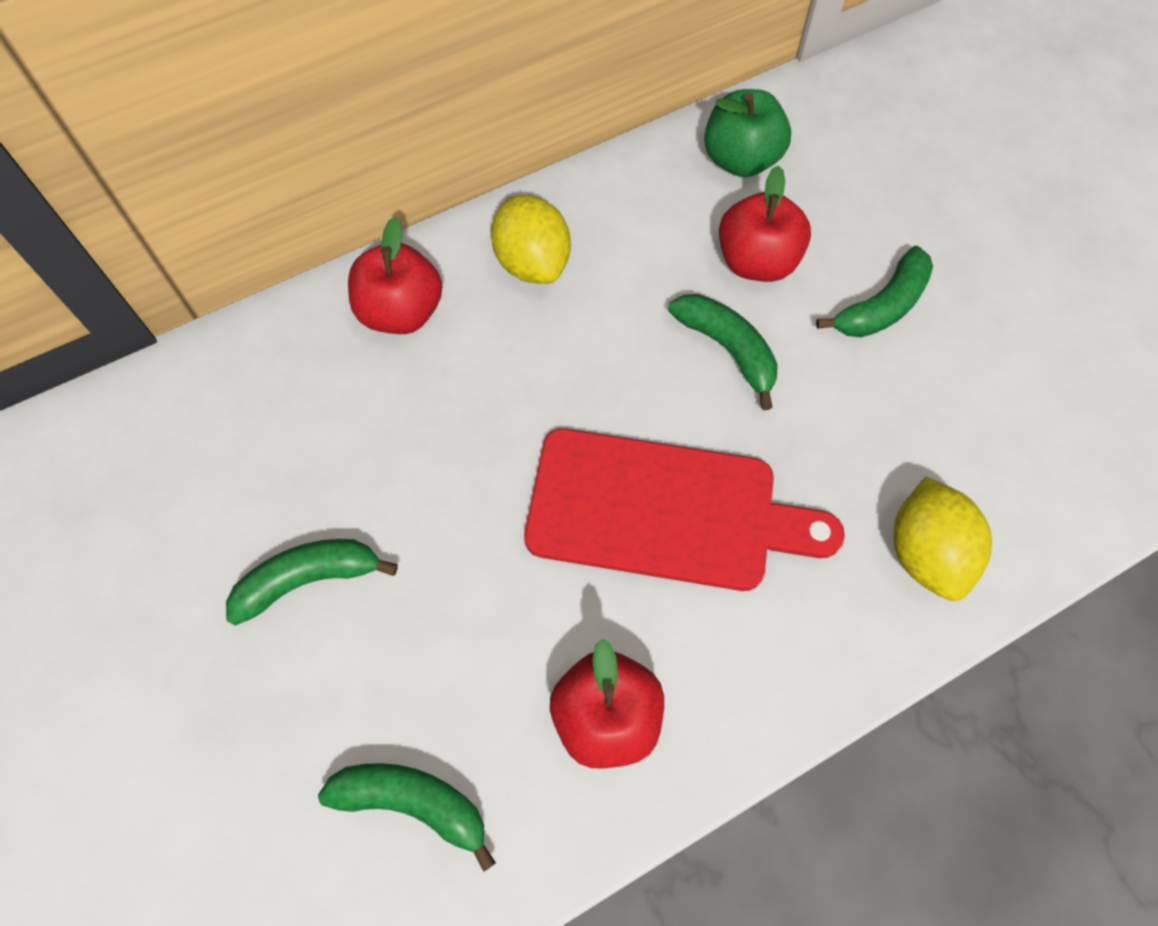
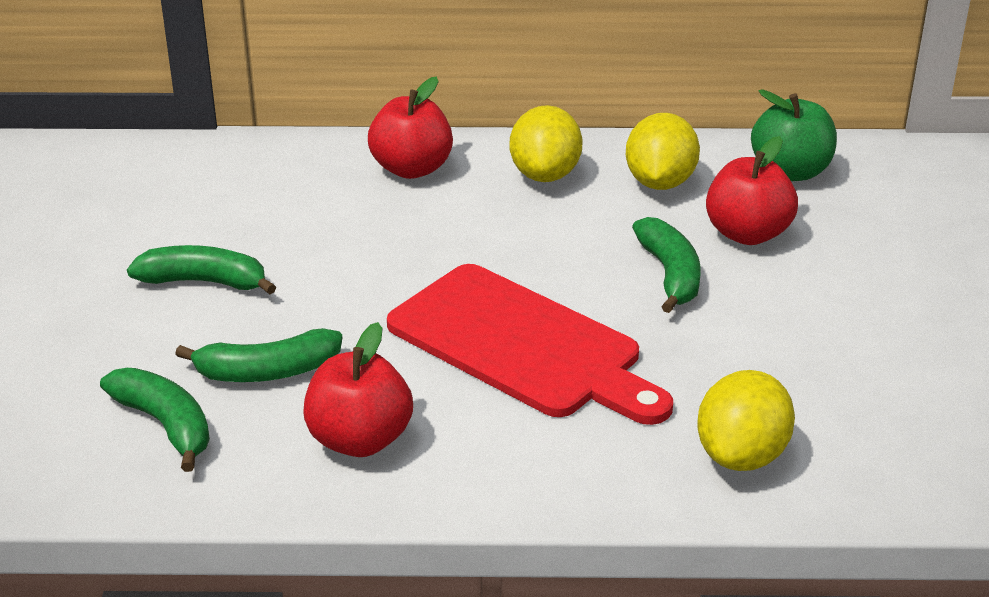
camera: 30 degrees right, 30 degrees down
green banana [816,246,933,337] -> green banana moved to [175,328,342,382]
none -> yellow lemon [626,113,700,190]

